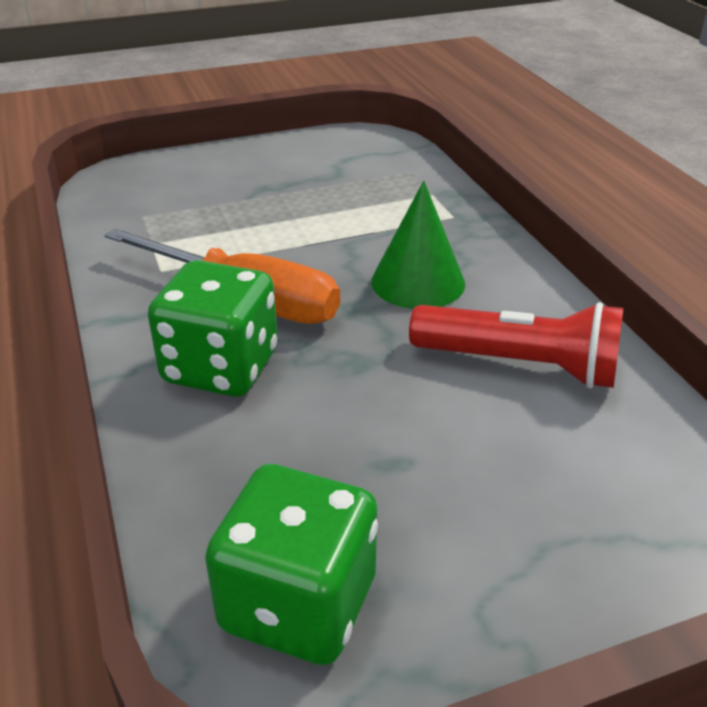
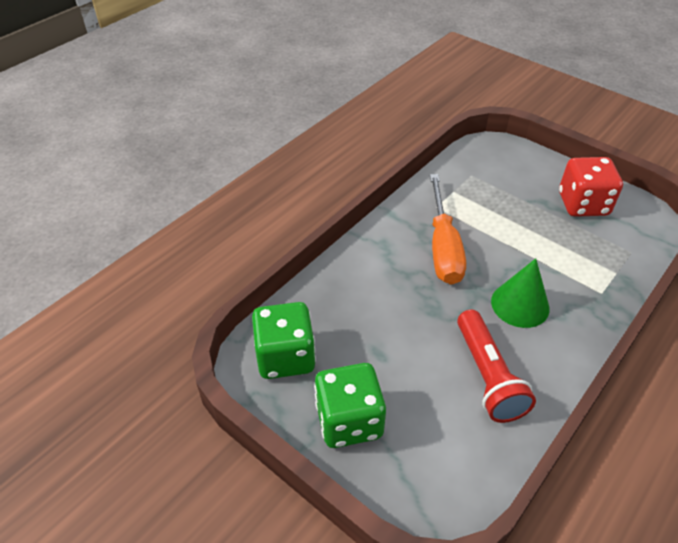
camera: 60 degrees right, 10 degrees up
green dice [148,260,278,397] -> green dice moved to [314,363,386,448]
none -> red dice [559,157,623,217]

